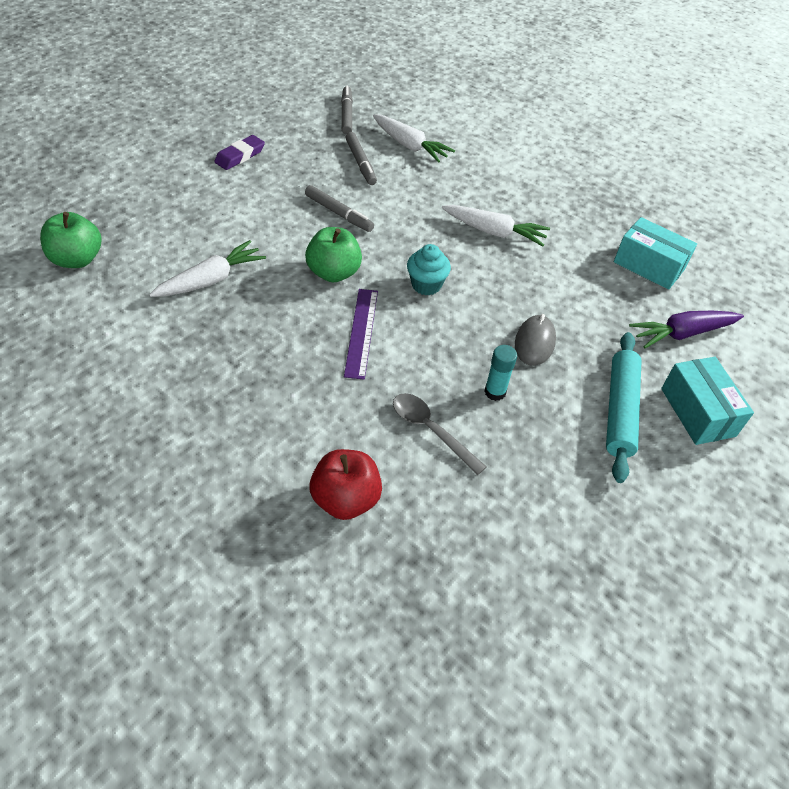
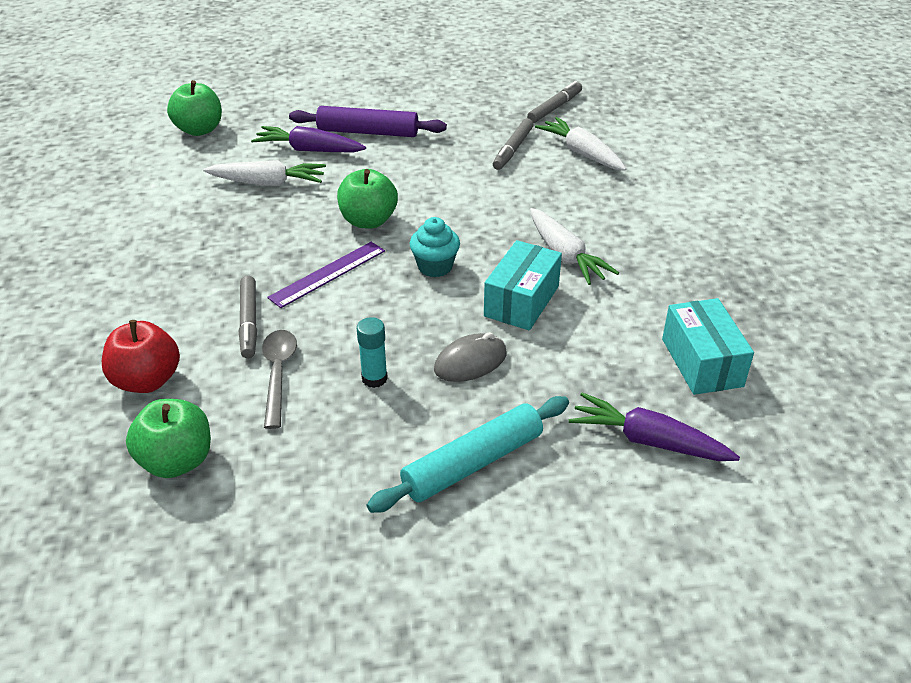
camera: 45 degrees right, 10 degrees down
purple eraser [214,135,265,170] -> none
grey marker [305,185,374,232] -> grey marker moved to [239,276,257,358]
white carrot [373,114,455,163] -> white carrot turned 150 degrees clockwise [535,117,626,171]
turquoise box [661,357,754,445] -> turquoise box moved to [484,240,562,331]
none -> green apple [126,399,211,478]
none -> purple carrot [251,126,366,152]
none -> purple rolling pin [289,106,447,137]

